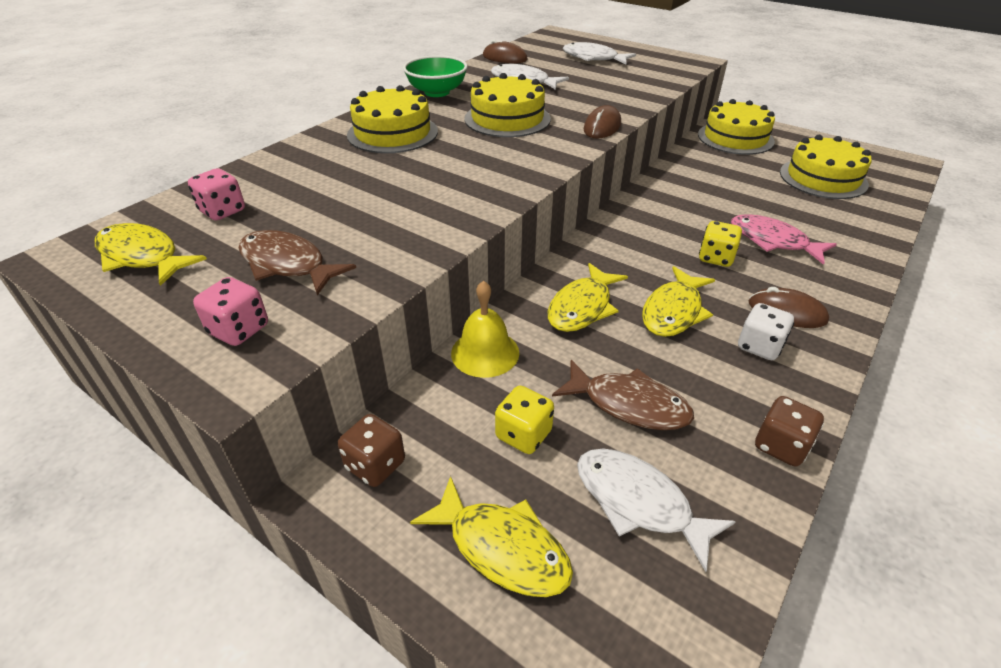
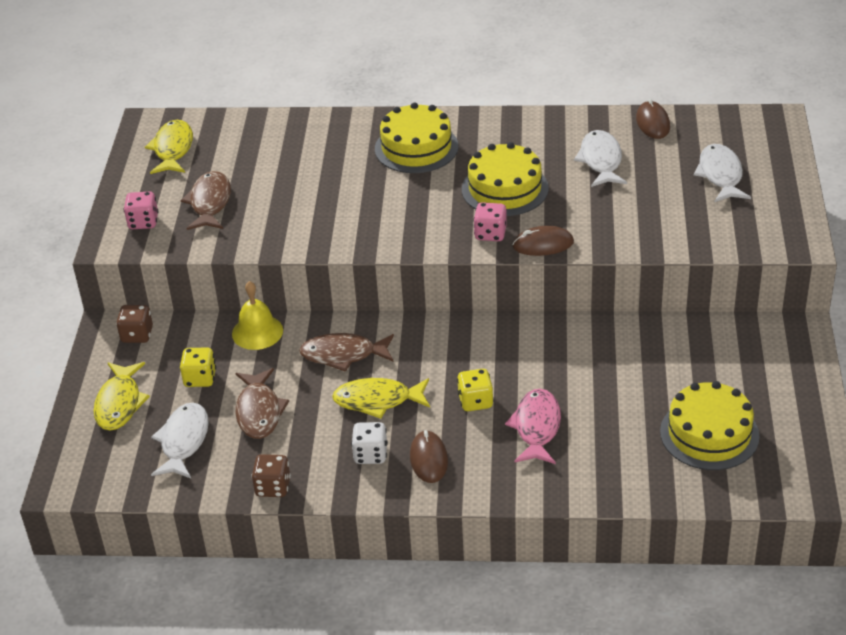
camera: 60 degrees right, 0 degrees up
pink dice [188,168,245,220] -> pink dice moved to [473,202,507,241]
green bowl [403,55,468,97] -> none
yellow fish [548,263,628,332] -> brown fish [299,333,394,372]
yellow cake [698,99,775,155] -> none

